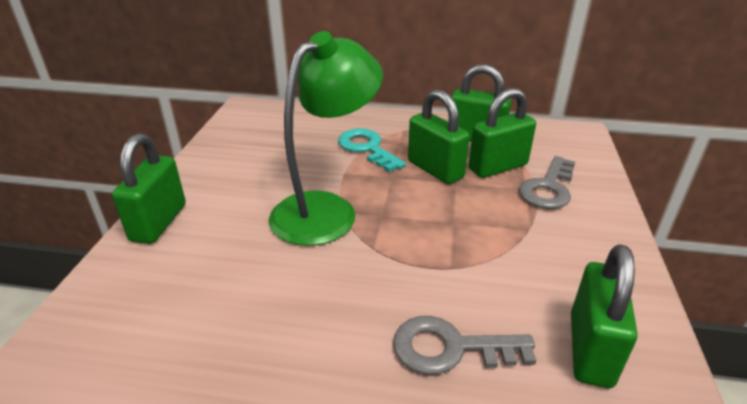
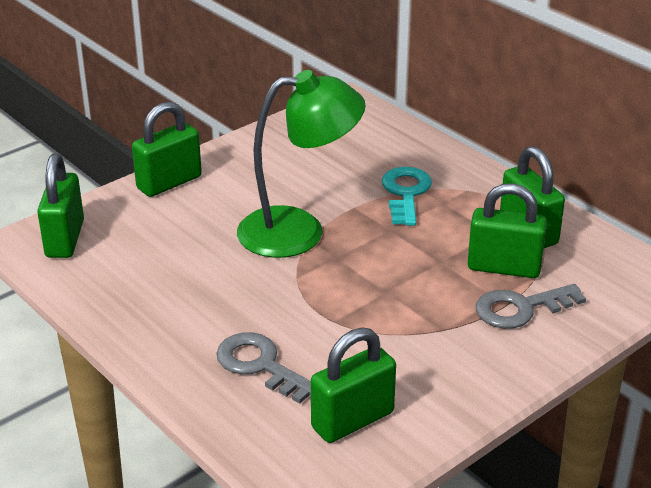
camera: 40 degrees right, 0 degrees up
green padlock [408,89,470,184] -> green padlock moved to [37,153,84,258]

